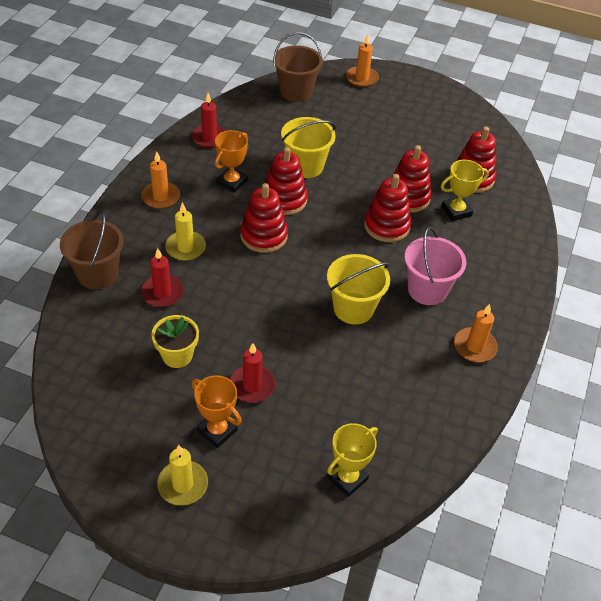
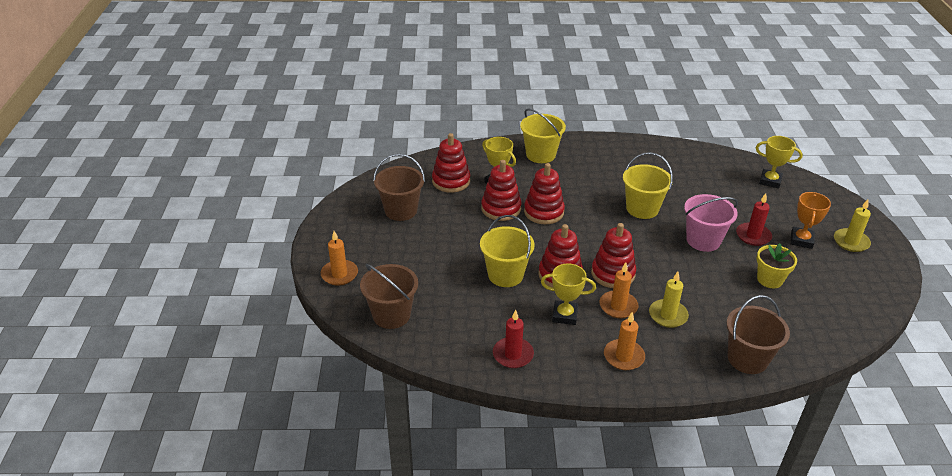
camera: 110 degrees left, 10 degrees down
red candle [141,248,184,307] -> none
orange trophy [215,130,248,193] -> yellow trophy [541,263,596,325]
pink bucket [404,227,466,305] -> pink bucket moved to [684,194,738,252]
orange candle [454,304,498,362] -> orange candle moved to [600,262,639,318]
none -> brown bucket [373,154,425,221]
none -> yellow bucket [520,108,566,163]

